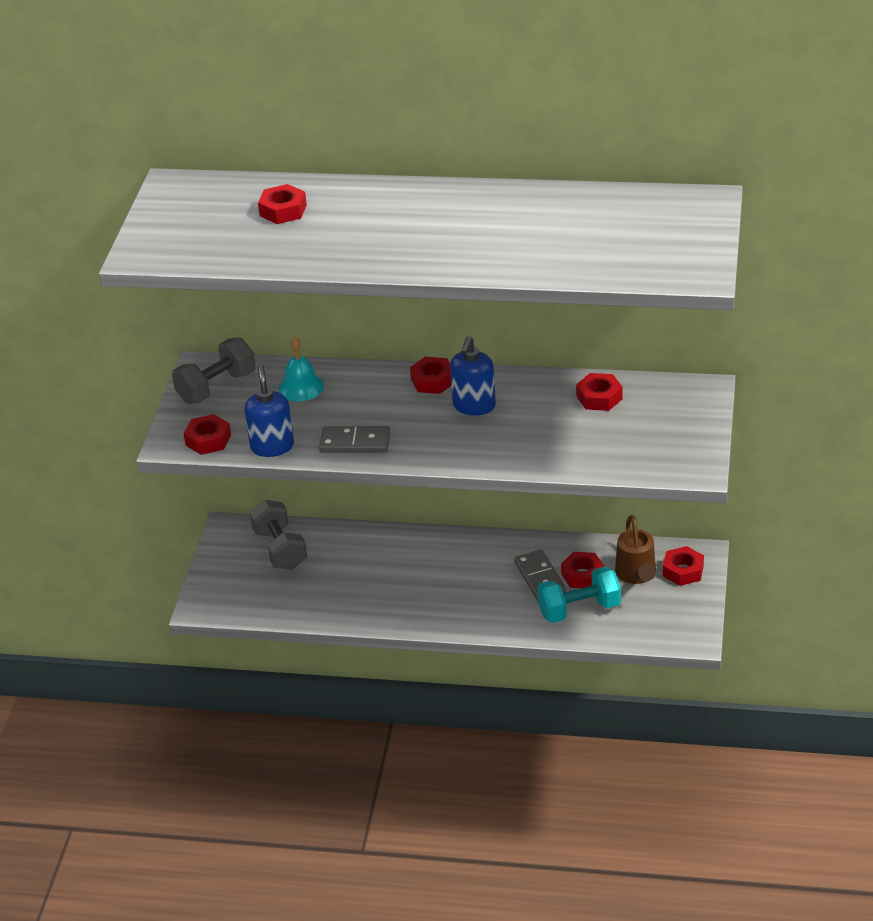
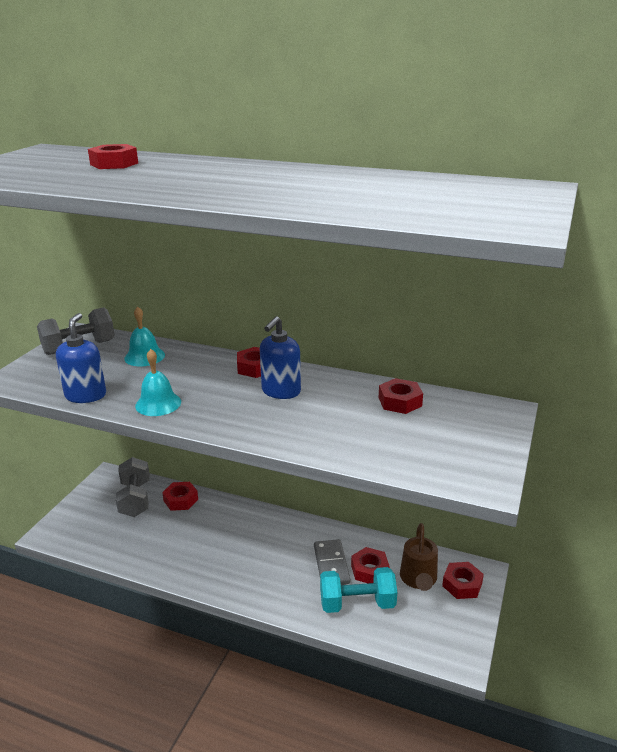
camera: 10 degrees right, 10 degrees down
red nut [184,414,231,455] -> red nut moved to [162,482,198,511]
grey domino [319,426,390,453] -> turquoise bell [135,349,181,416]

